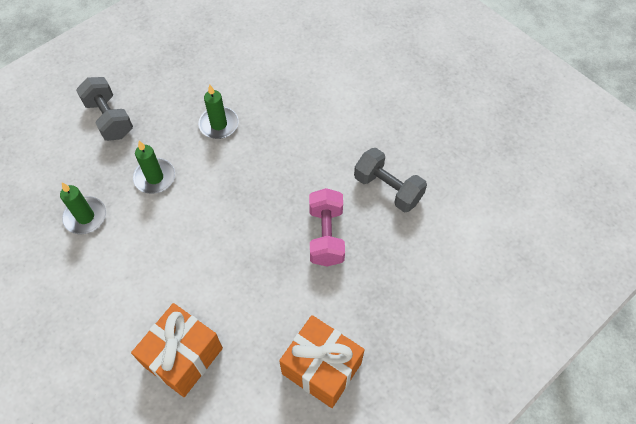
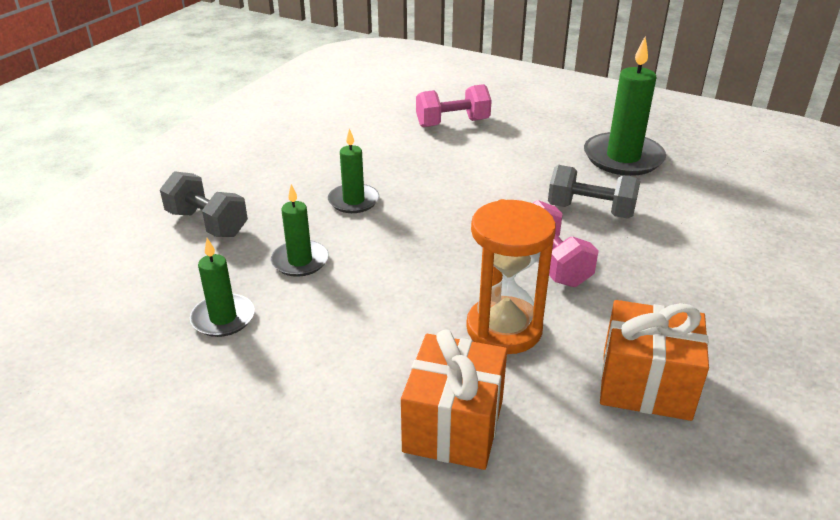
camera: 20 degrees left, 25 degrees down
none -> pink dumbbell [416,84,492,127]
none -> orange hourglass [466,199,556,354]
none -> green candle [584,36,666,176]

